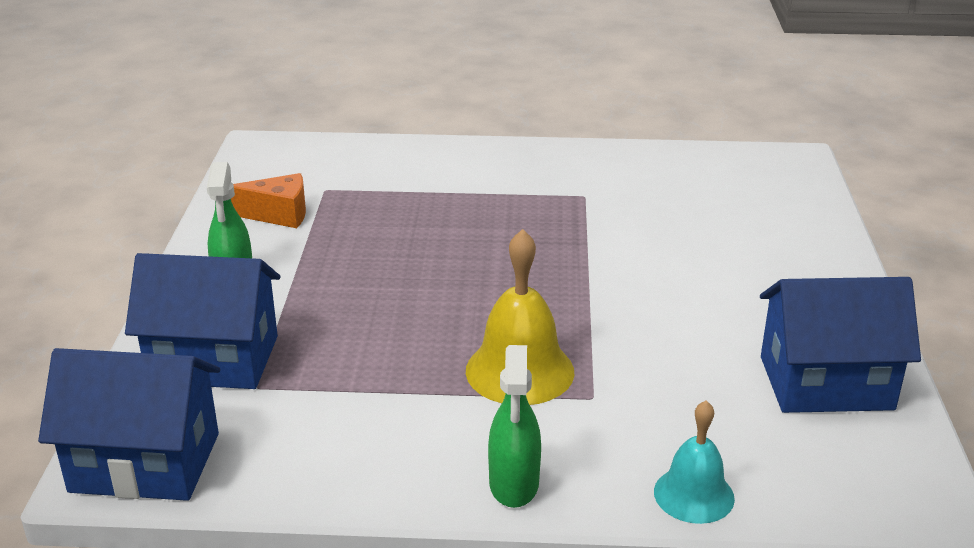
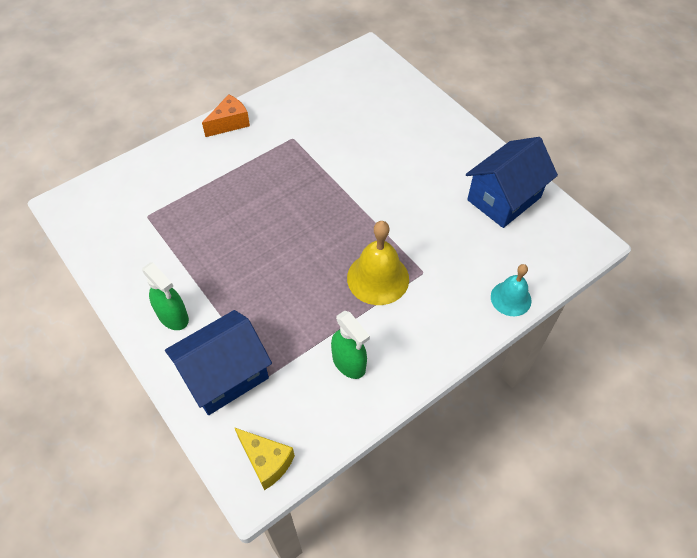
camera: 40 degrees left, 25 degrees up
blue house [38,348,220,501] -> yellow cheese [234,427,295,490]
orange cheese [231,173,306,228] -> orange cheese moved to [202,95,250,137]
green spray bottle [488,345,541,508] -> green spray bottle moved to [331,310,370,379]

